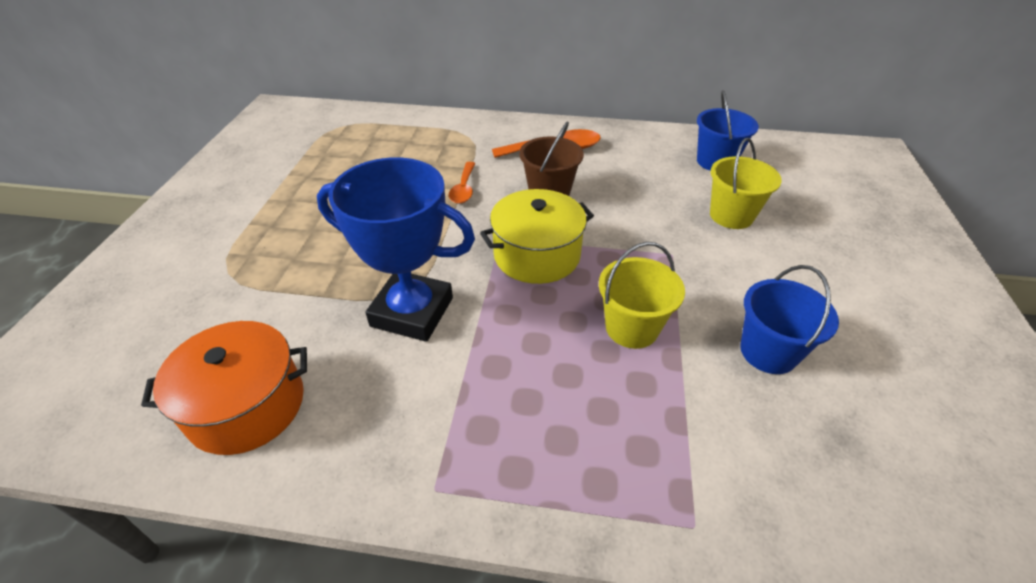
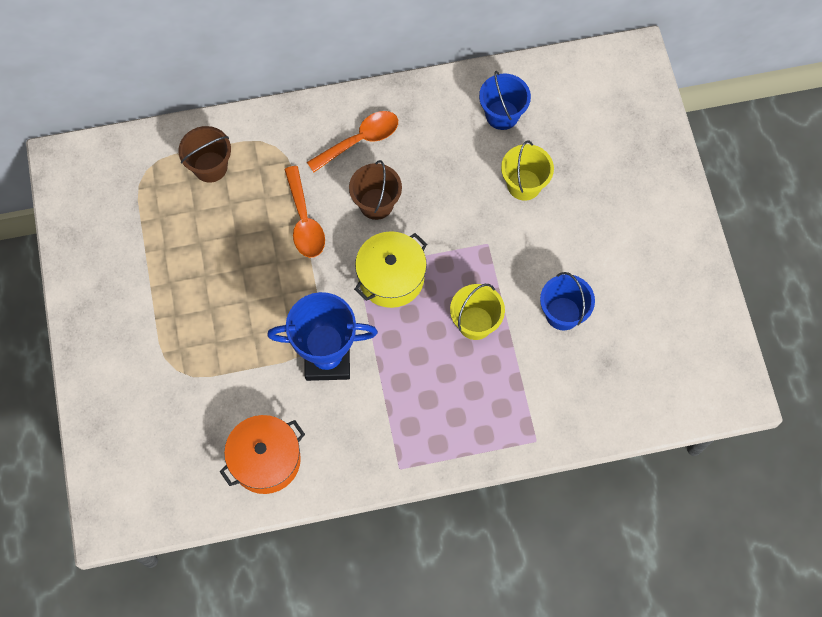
camera: 20 degrees left, 25 degrees up
orange spoon [449,162,475,204] -> orange spoon [284,166,325,258], size x1.56
none -> brown bucket [179,126,231,183]

